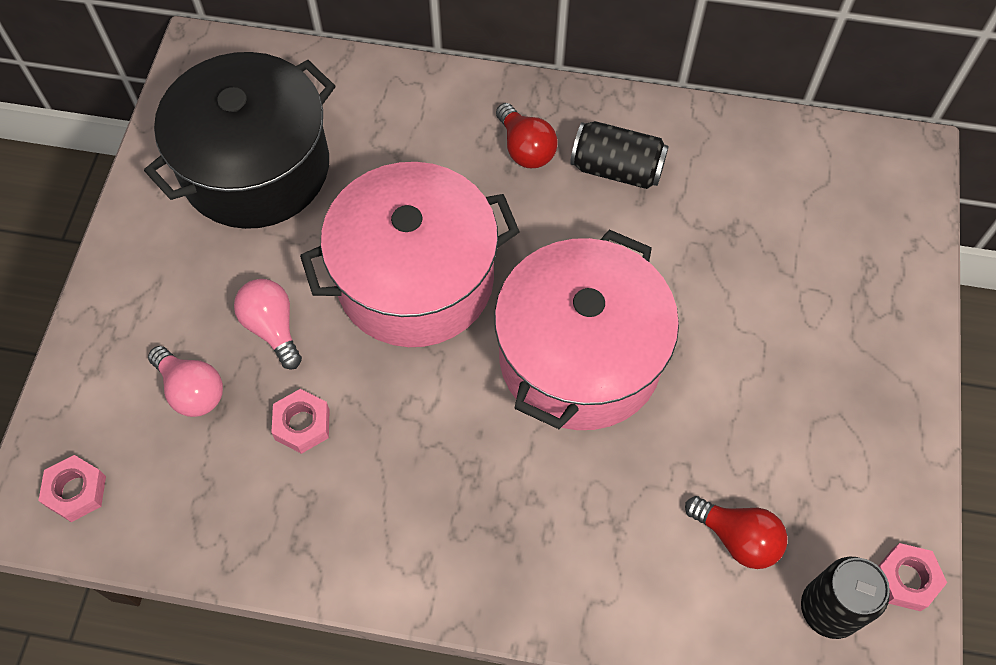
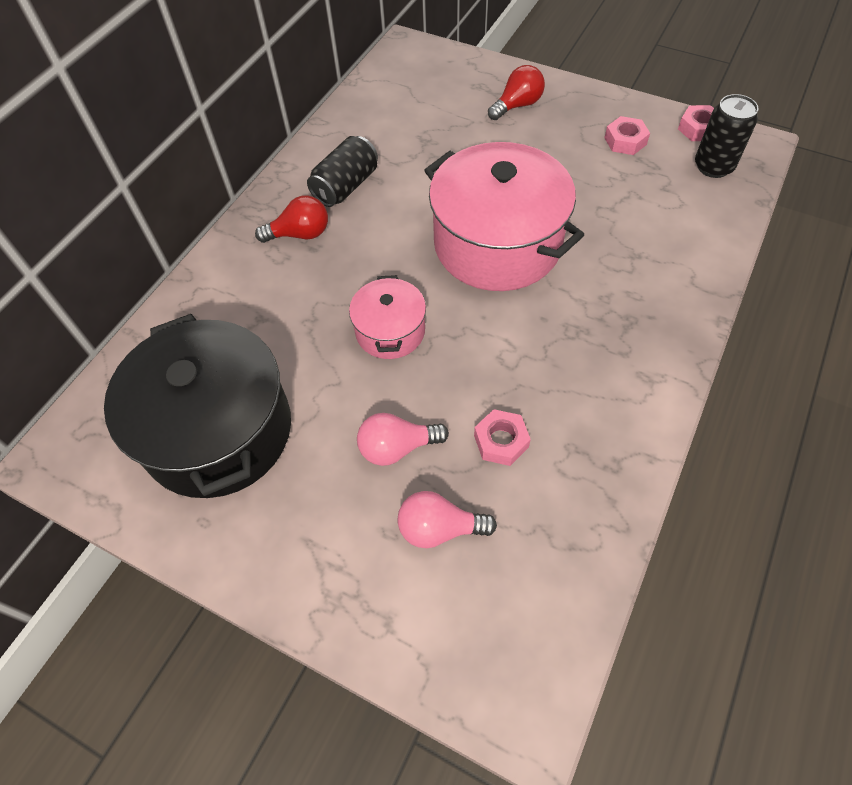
camera: 70 degrees left, 5 degrees down
pink nut [38,455,106,522] -> pink nut moved to [604,116,650,155]
pink light bulb [148,346,223,417] -> pink light bulb turned 150 degrees counterclockwise [398,491,497,548]
pink pot [300,162,520,347] -> pink pot [349,275,426,359], size x0.51
red light bulb [685,496,787,569] -> red light bulb moved to [488,65,545,120]

